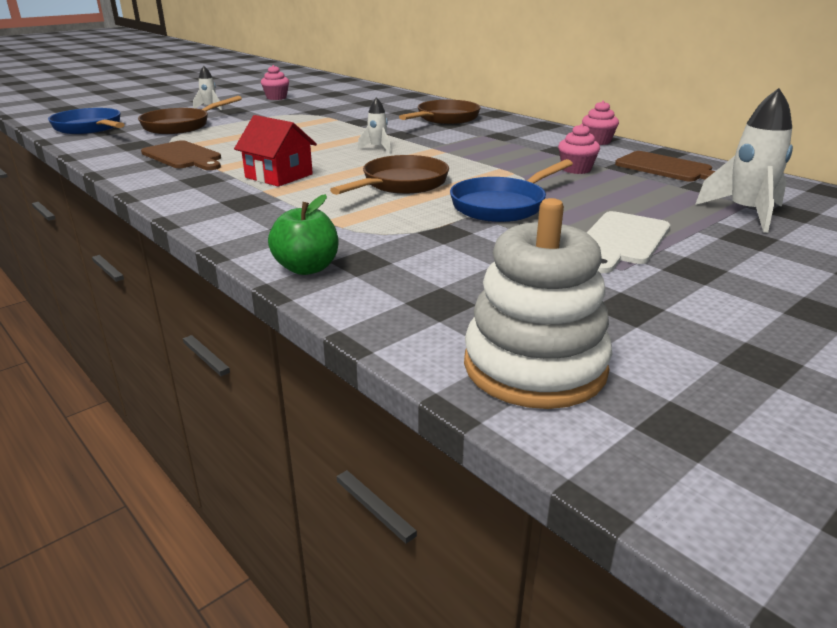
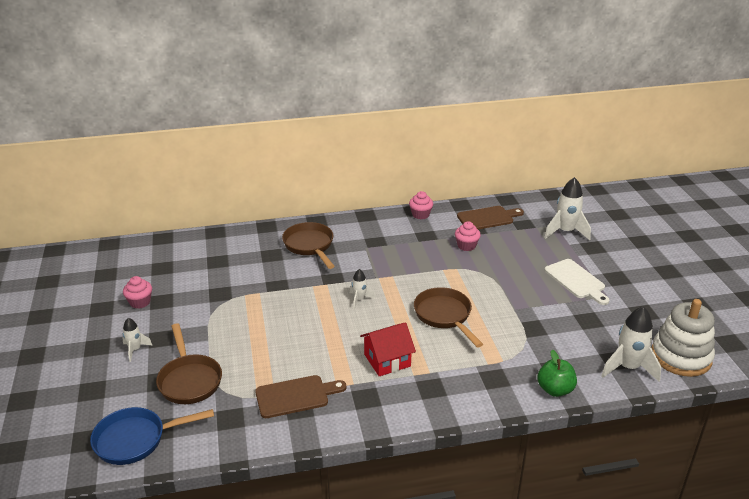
camera: 60 degrees left, 5 degrees up
blue pan [450,159,573,222] -> none
none -> white rocket [601,306,661,382]

